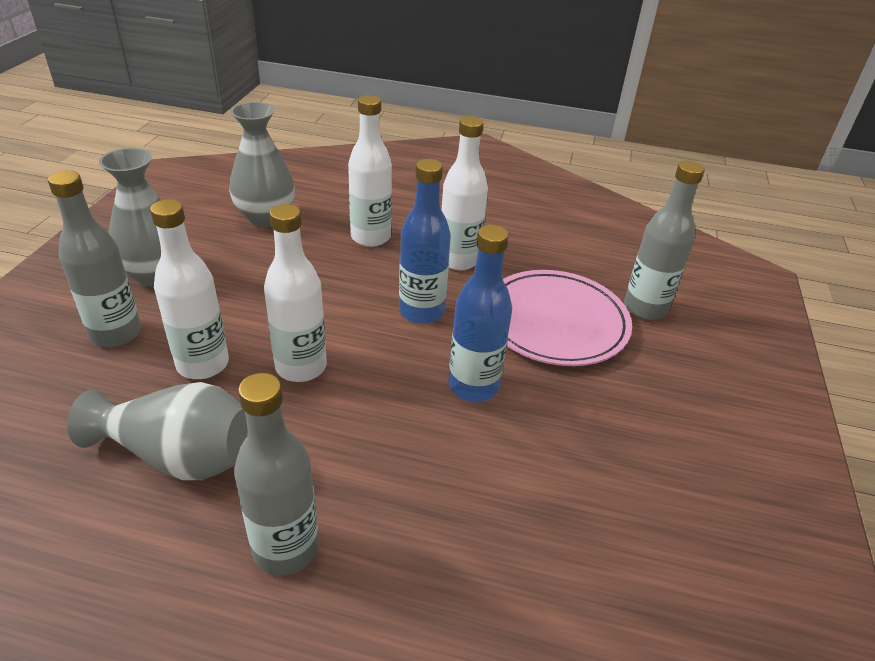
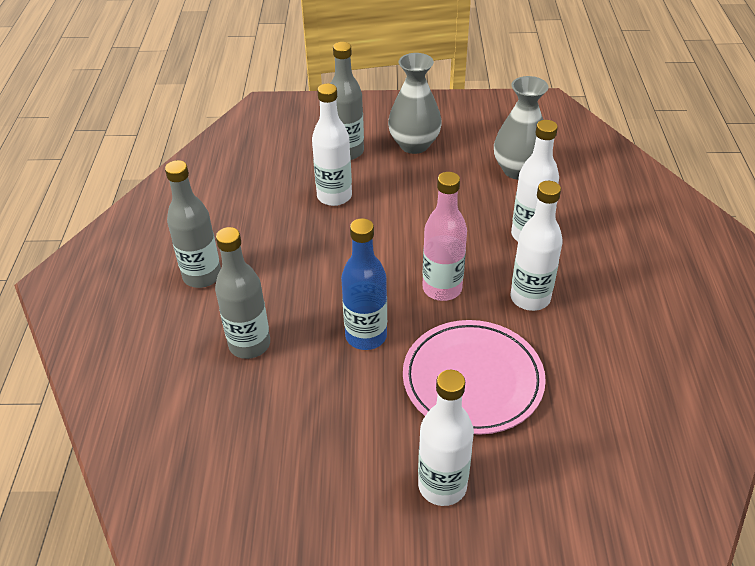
camera: 80 degrees right, 5 degrees up
grey vase [67,382,248,480] -> none
white bottle [264,204,327,382] -> white bottle moved to [418,370,474,506]
blue bottle [399,159,451,324] -> pink bottle [423,172,467,301]
grey bottle [624,161,705,320] -> grey bottle moved to [215,227,270,359]

